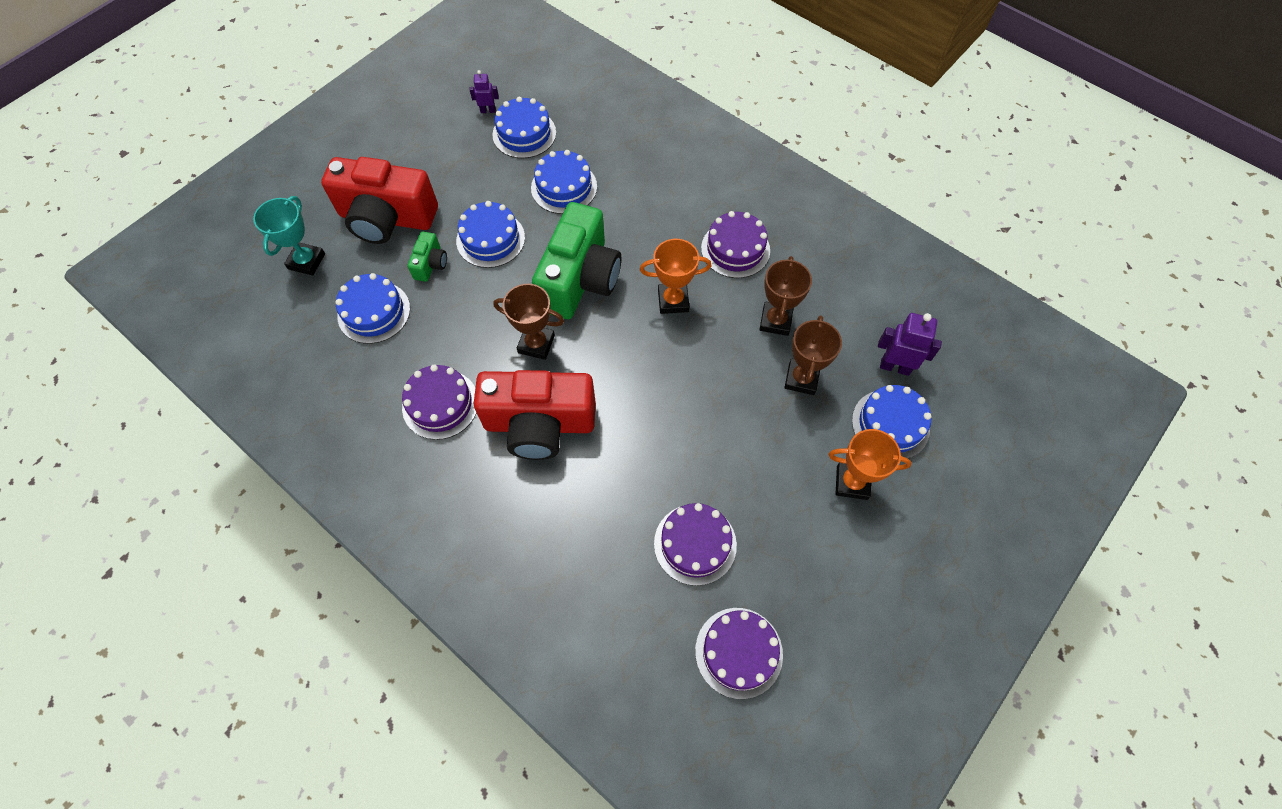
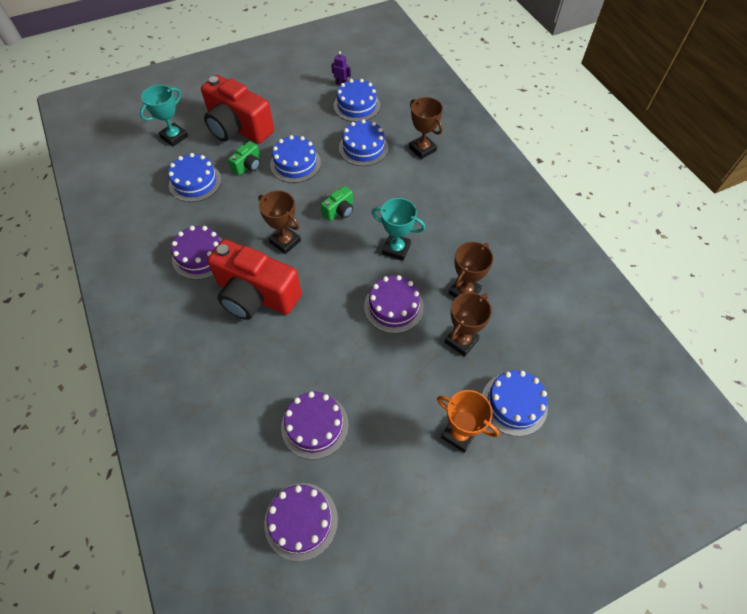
camera: 25 degrees right, 5 degrees down
green camera [532,202,621,319] -> green camera [321,186,353,221], size x0.44
orange trophy [640,239,712,314] -> turquoise trophy [372,198,425,261]
purple cake [701,211,770,278] -> purple cake moved to [364,275,424,333]
purple robot [878,313,942,376] -> none
none -> brown trophy [409,97,443,159]

